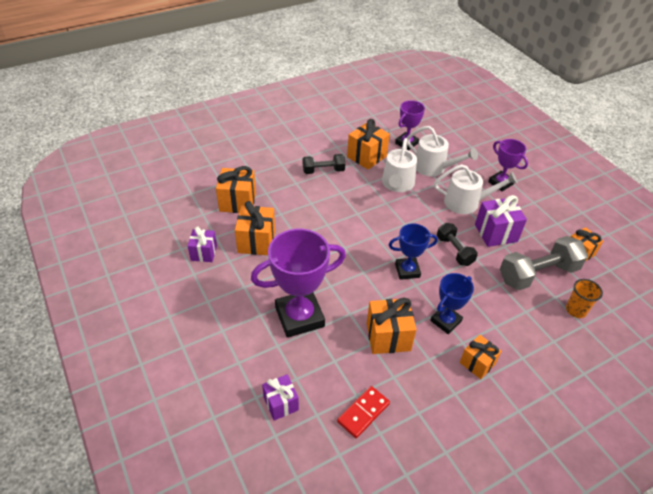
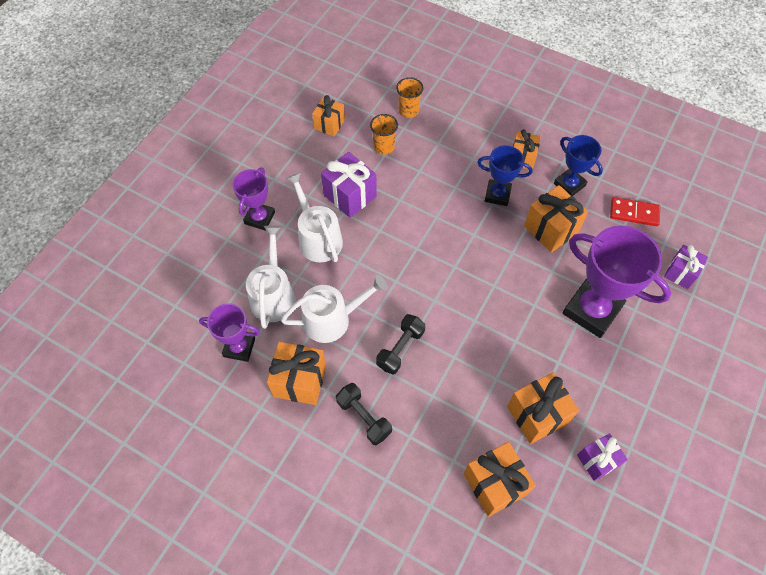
camera: 120 degrees left, 15 degrees up
blue trophy [389,224,438,280] -> blue trophy moved to [554,135,603,196]
black dumbbell [437,223,478,266] -> black dumbbell moved to [376,314,425,375]
grey dumbbell [500,236,588,290] -> orange cup [370,114,398,155]

